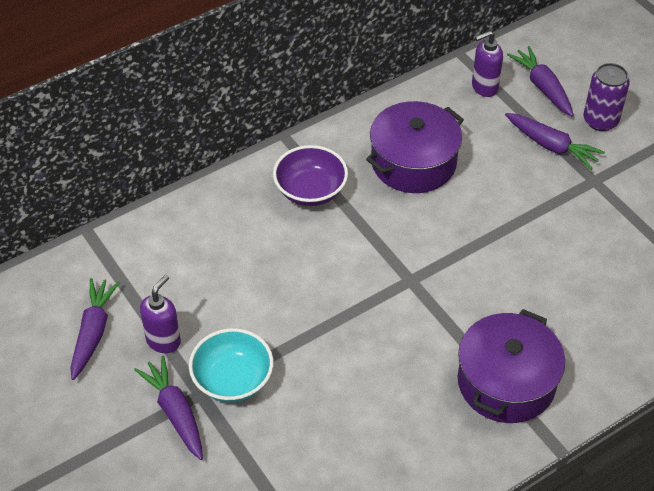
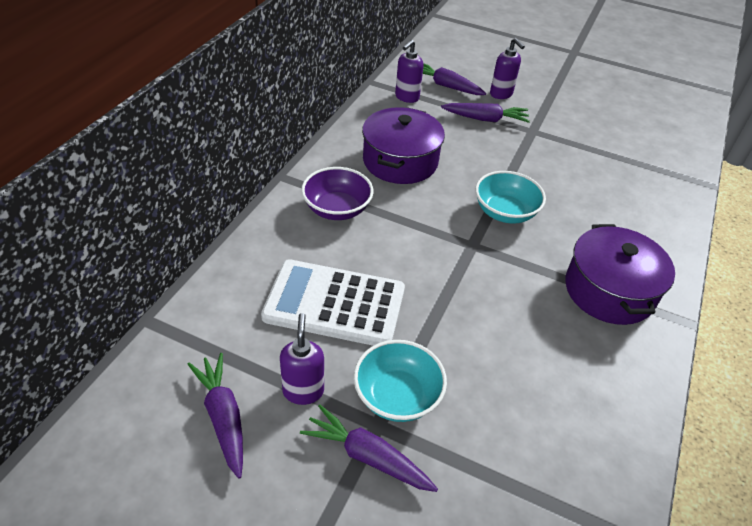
camera: 35 degrees left, 5 degrees down
purple can [583,63,630,131] -> purple soap dispenser [490,38,525,99]
none -> white calculator [261,259,405,346]
none -> turquoise bowl [475,171,546,223]

